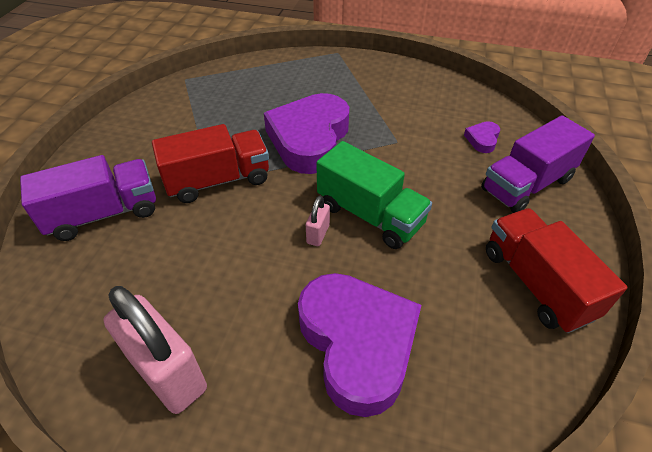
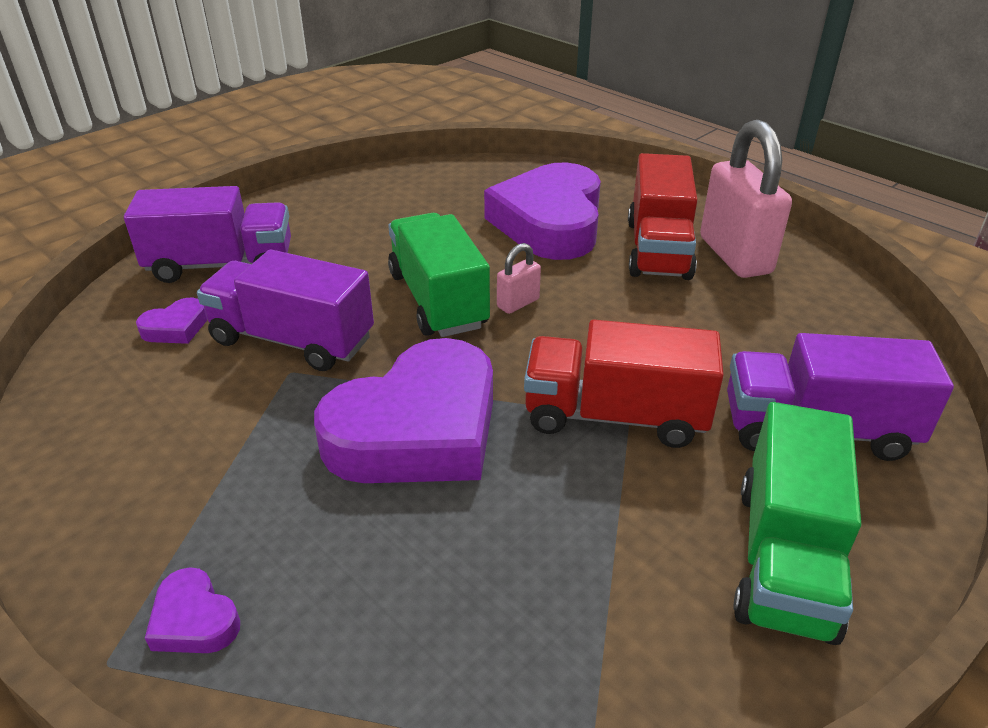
camera: 150 degrees left, 10 degrees down
red truck [486,208,627,333] -> red truck moved to [628,153,698,280]
none -> purple heart [145,567,240,653]
none -> purple truck [197,250,374,371]
none -> green truck [734,402,861,645]

